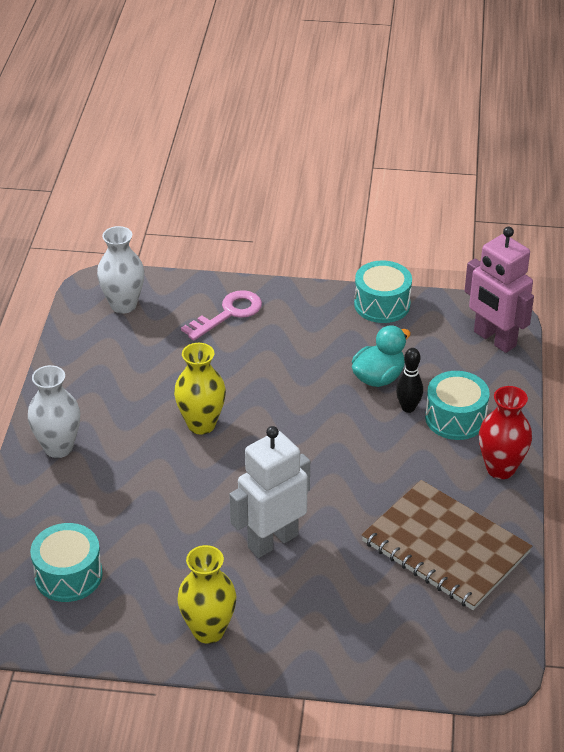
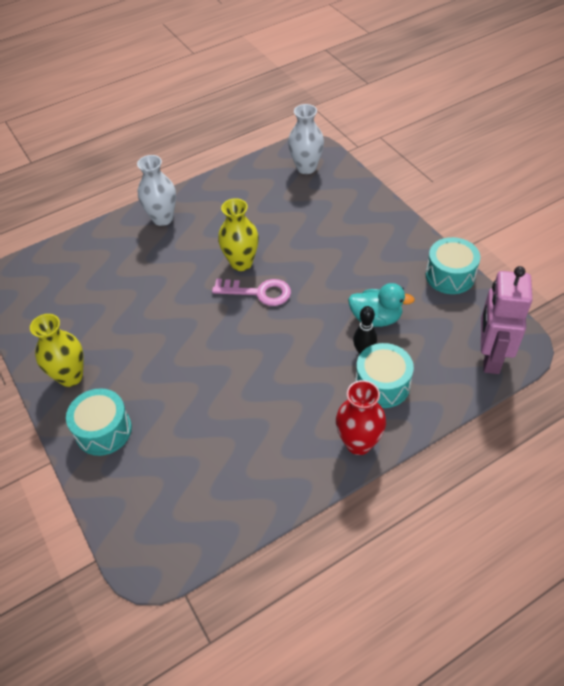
camera: 55 degrees right, 10 degrees up
turquoise drum [30,523,103,602] -> turquoise drum moved to [66,388,132,456]
pink key [181,290,262,340] -> pink key moved to [212,279,291,306]
white robot [229,426,310,558] -> none
brown notebook [361,480,532,610] -> none

